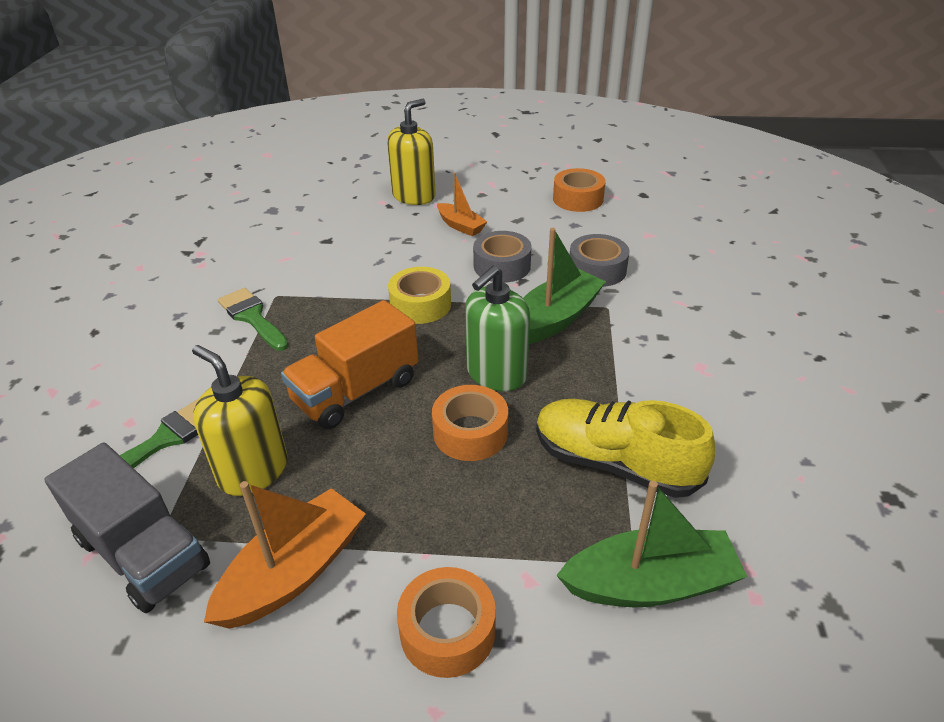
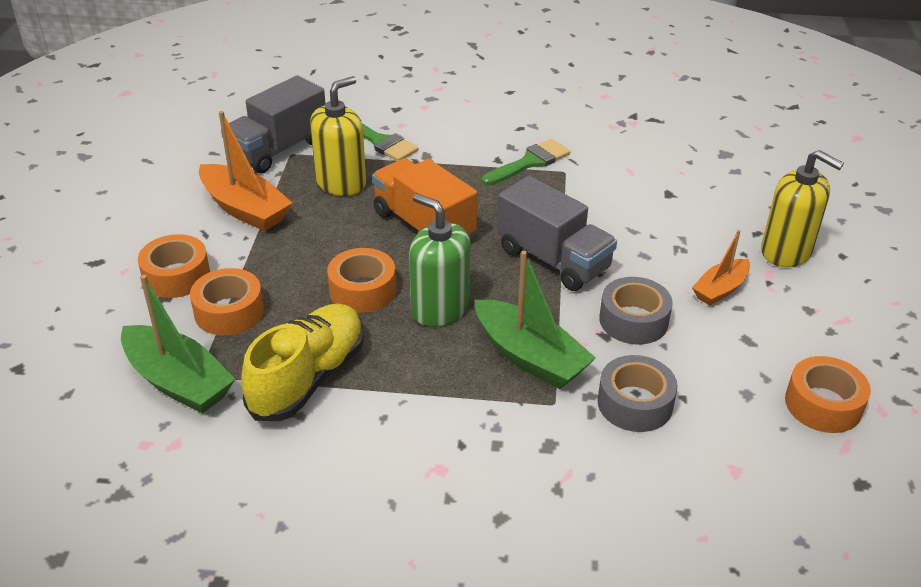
camera: 90 degrees right, 0 degrees up
yellow tape [388,267,451,324] -> grey truck [497,176,617,291]
green boat [556,481,747,607] -> green boat turned 45 degrees counterclockwise [121,275,235,414]
none -> orange tape [190,268,264,335]

